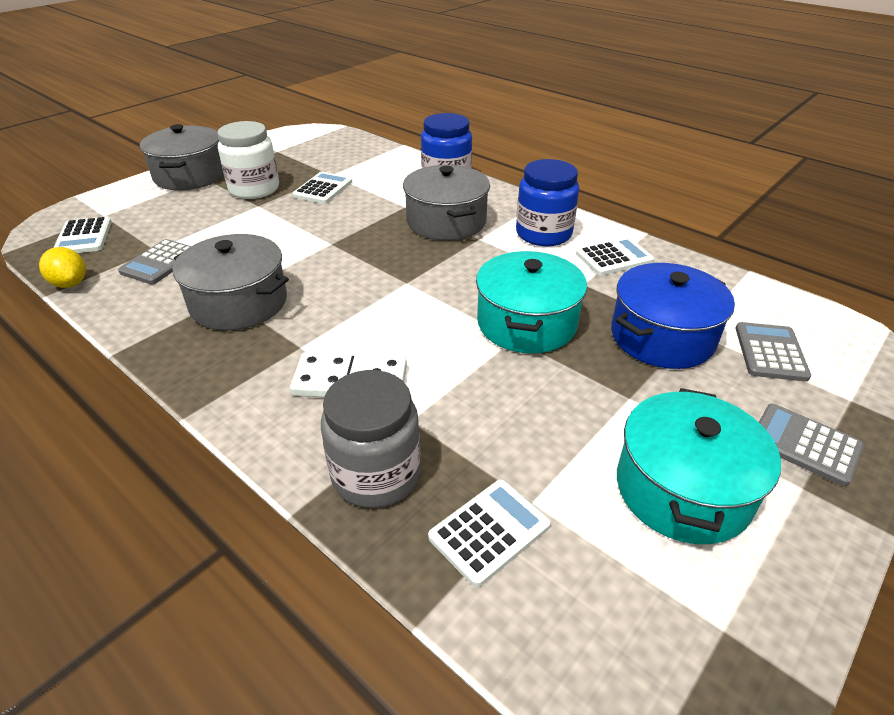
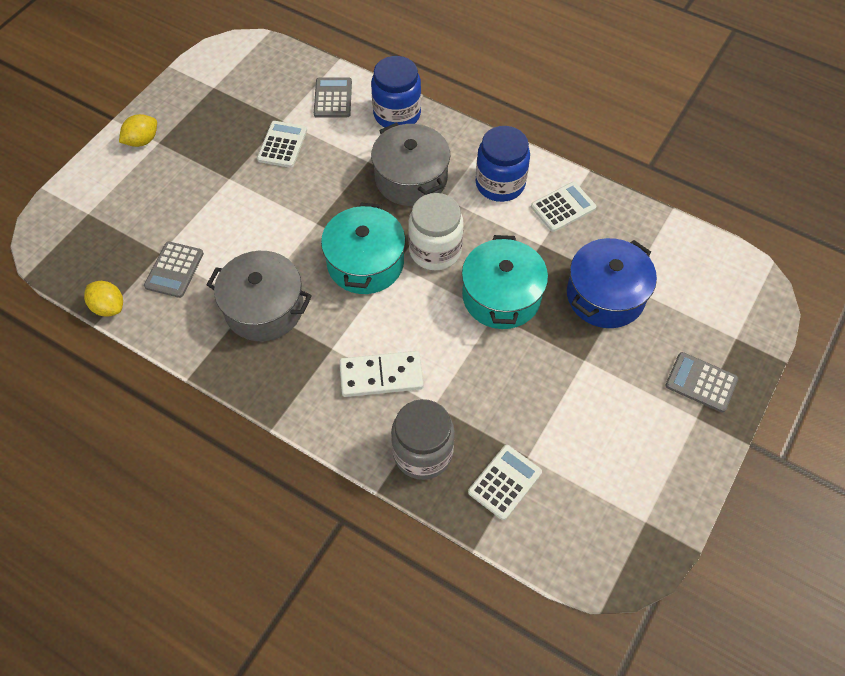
camera: 10 degrees left, 20 degrees up
white calculator [53,217,112,253] -> none
grey pot [140,124,224,190] -> yellow lemon [119,114,157,147]
white jar [217,121,279,199] -> white jar moved to [408,193,464,270]
turquoise pot [617,388,781,544] -> turquoise pot moved to [321,203,405,294]
grey calculator [736,322,811,382] -> grey calculator moved to [314,77,352,118]

